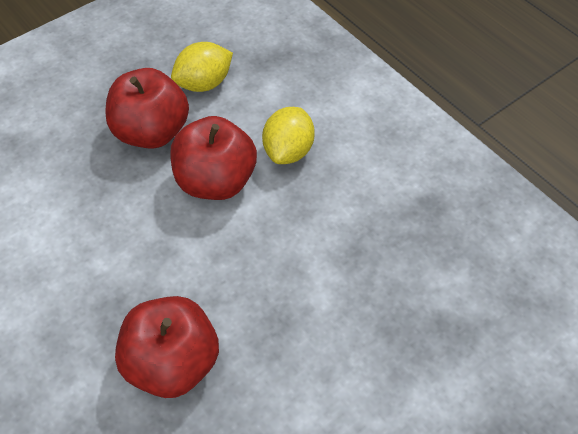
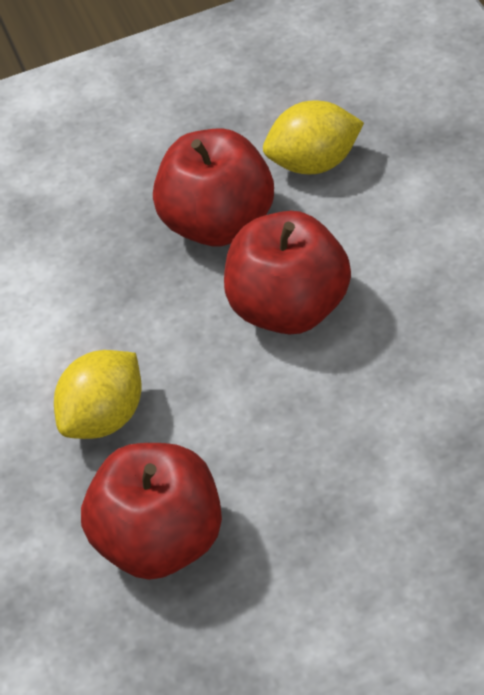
camera: 25 degrees right, 5 degrees down
yellow lemon [262,107,315,164] -> yellow lemon moved to [54,350,142,439]

